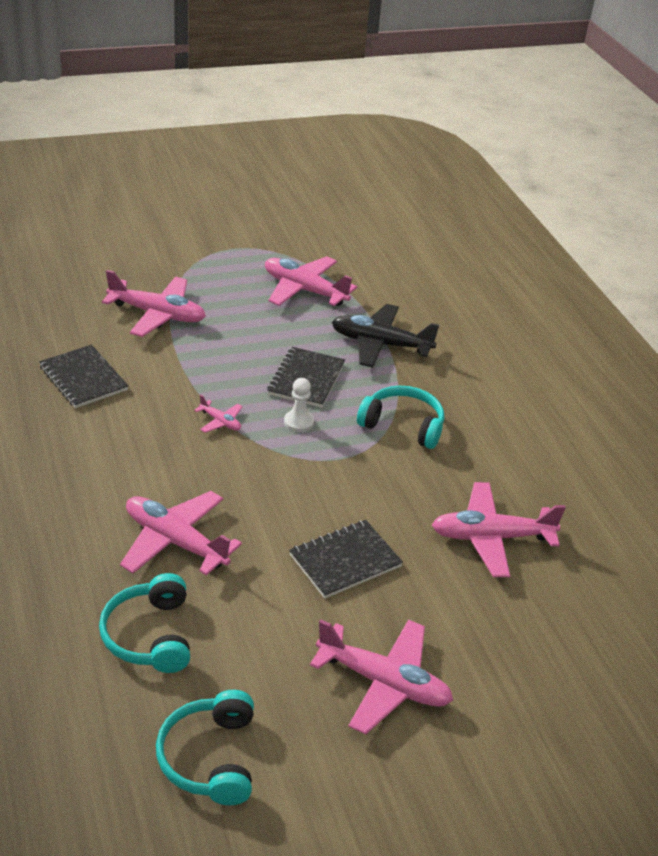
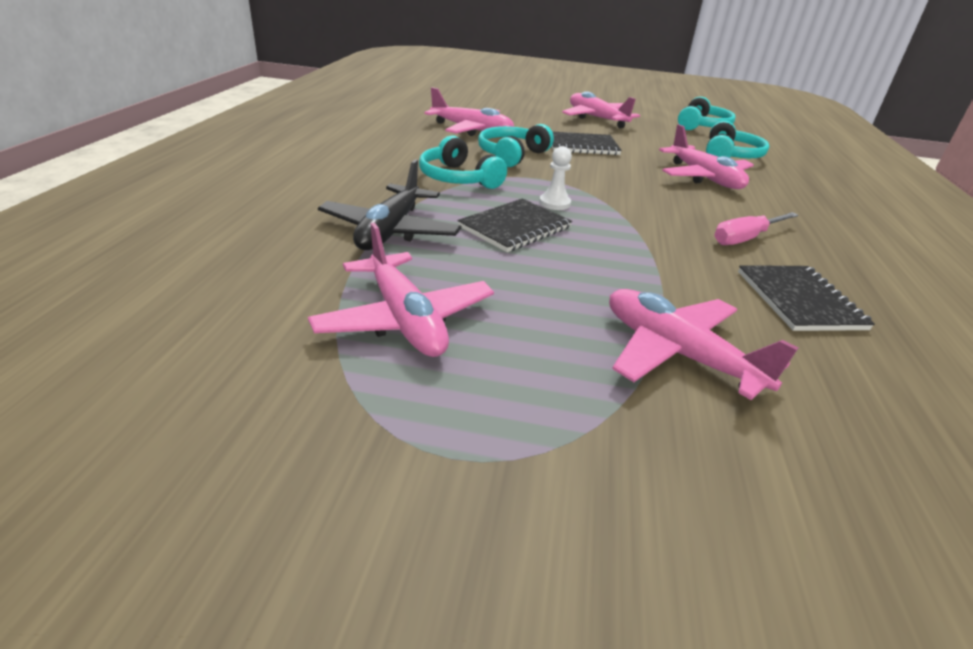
camera: 150 degrees left, 5 degrees down
pink plane [194,395,243,433] -> none
black plane [332,304,439,367] -> black plane turned 60 degrees clockwise [318,159,461,250]
none -> turquoise headphones [478,124,554,167]
none -> pink screwdriver [714,212,798,245]

